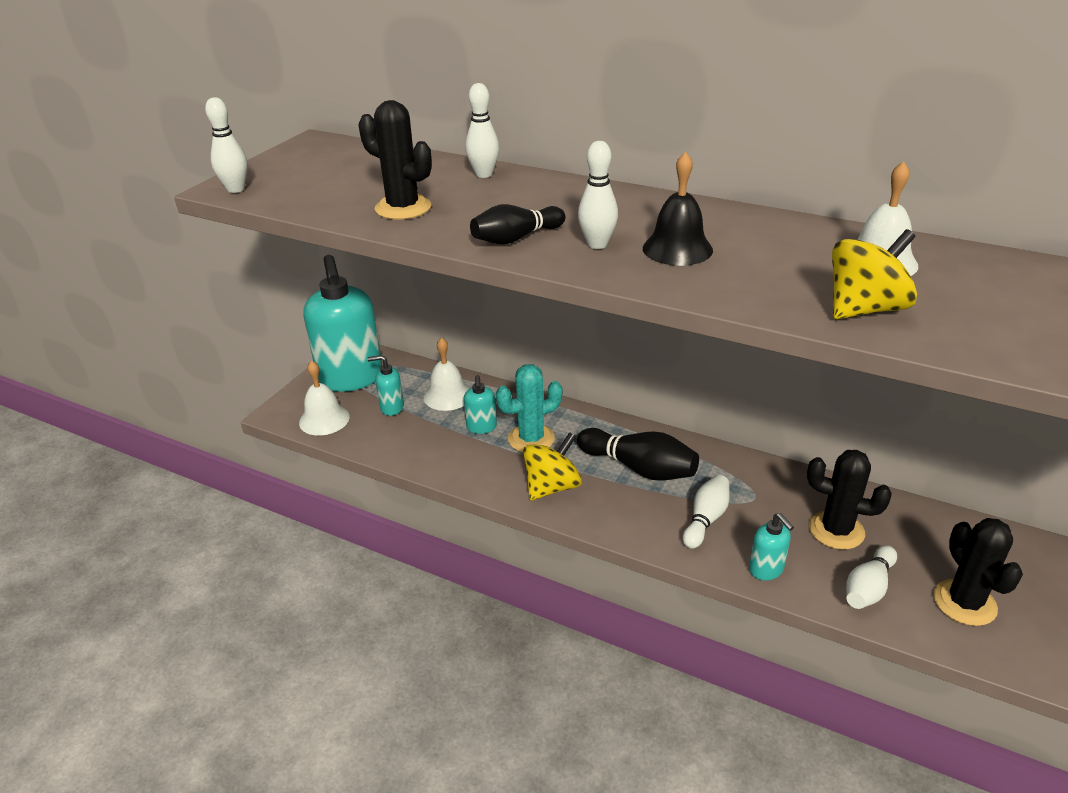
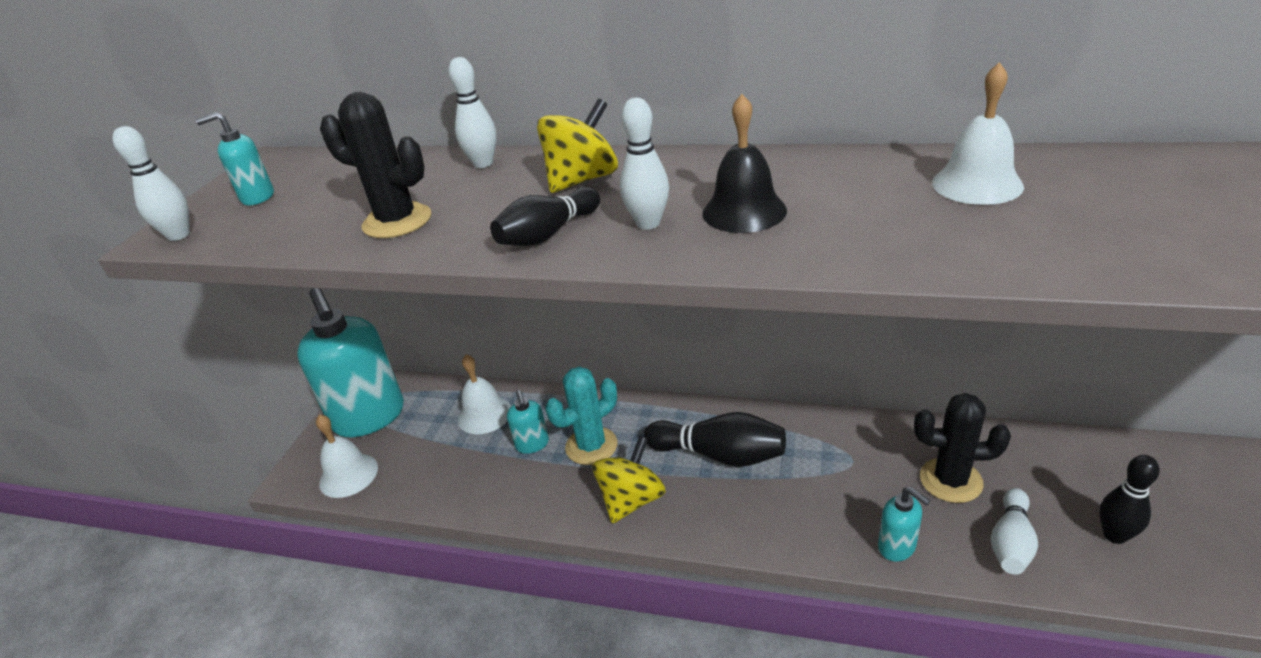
camera: 10 degrees left, 0 degrees up
turquoise soap dispenser [367,355,404,416] -> turquoise soap dispenser moved to [196,112,274,205]
white bowling pin [683,475,730,549] -> none
yellow spinning top [832,229,917,319] -> yellow spinning top moved to [537,99,618,193]
black cactus [934,518,1023,626] -> black bowling pin [1099,455,1160,544]

